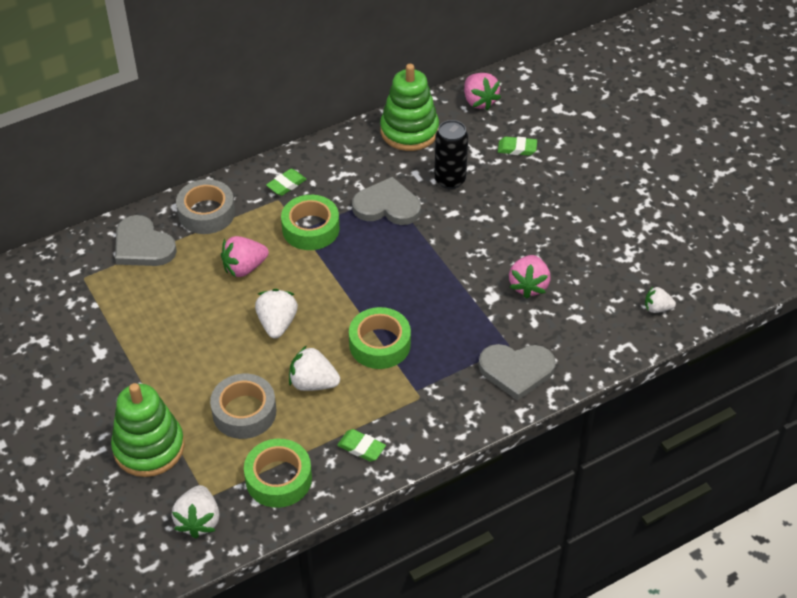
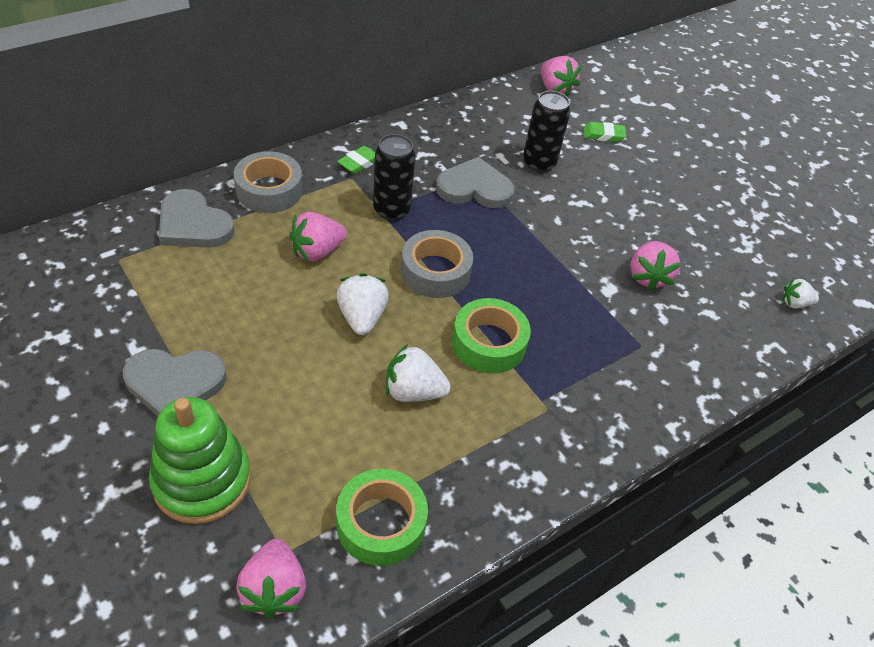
camera: 10 degrees left, 0 degrees up
white strawberry [171,485,220,539] -> pink strawberry [236,539,306,619]
grey tape [210,374,276,439] -> grey tape moved to [401,230,473,298]
green tape [281,195,339,250] -> black can [373,134,416,221]
green eraser [337,429,386,462] -> none
green stacking toy [380,64,439,151] -> none
grey heart [479,344,556,401] -> grey heart moved to [123,349,226,416]

